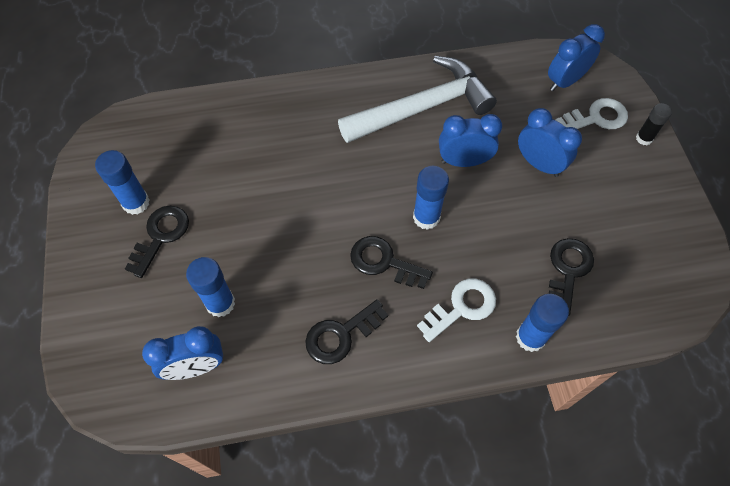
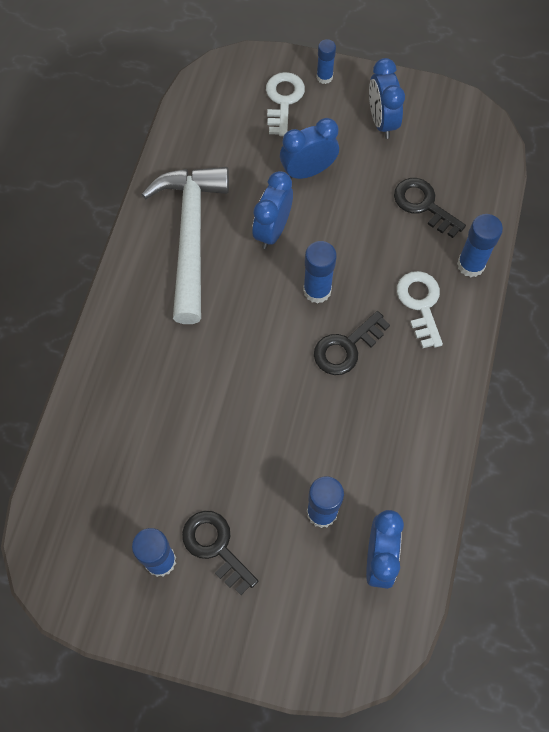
camera: 65 degrees left, 5 degrees up
black key [305,299,388,364] -> none
blue clock [548,24,605,91] -> blue clock moved to [369,58,405,139]
black glue stick [636,103,672,145] -> blue glue stick [316,39,336,84]

